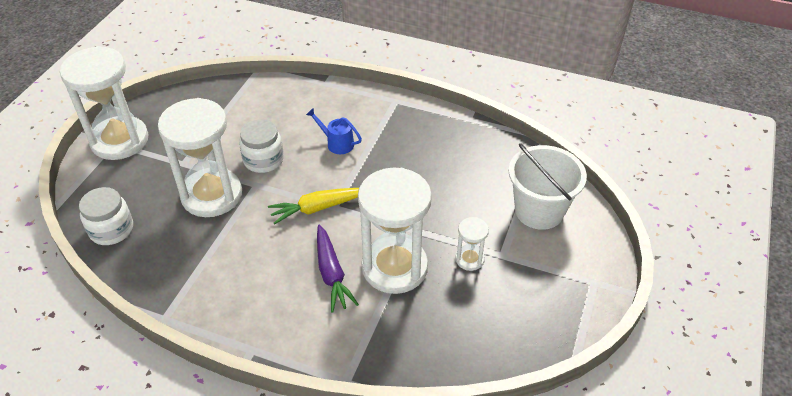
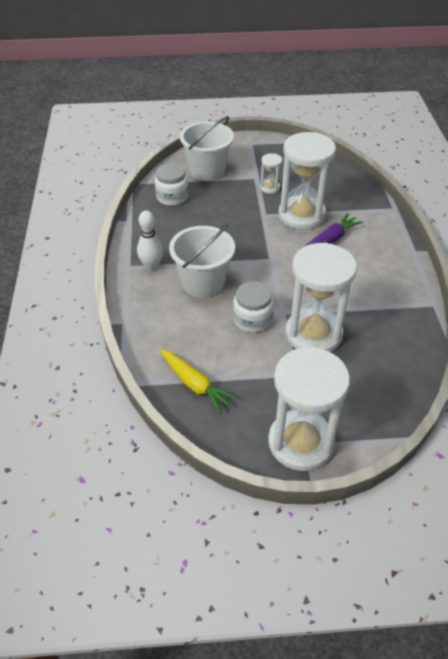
camera: 115 degrees left, 0 degrees up
white jar [79,187,133,245] -> white jar moved to [155,163,188,206]
yellow carrot [268,188,359,224] -> yellow carrot moved to [160,349,238,414]
blue watering can [306,108,362,154] -> white bucket [169,223,235,298]
none -> white bowling pin [137,210,163,271]

